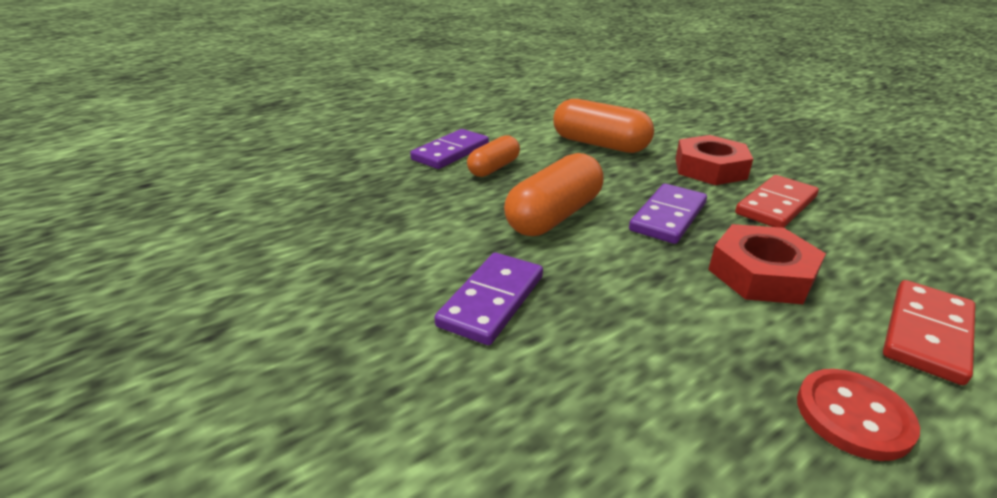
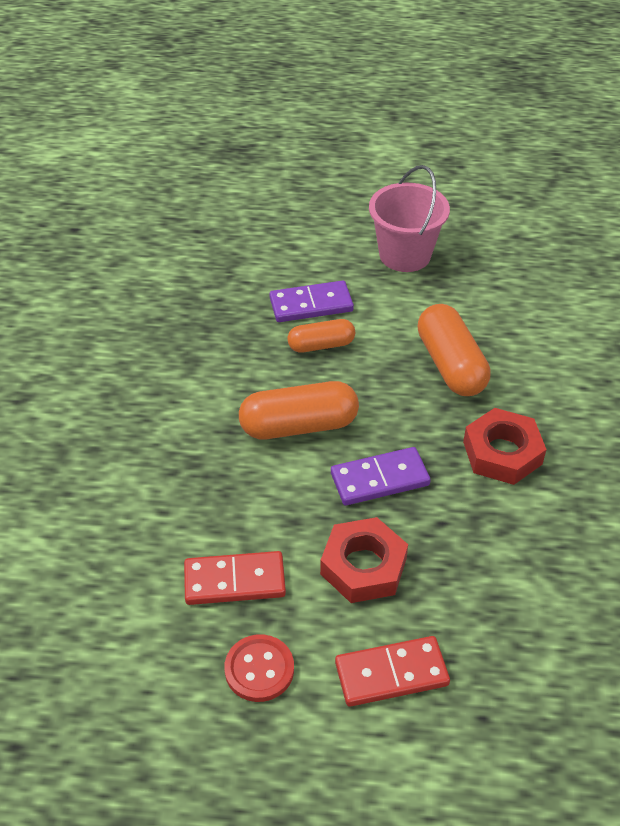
camera: 40 degrees right, 15 degrees up
purple domino [434,253,543,345] -> none
red domino [735,175,819,228] -> red domino moved to [184,551,286,605]
none -> pink bucket [369,165,450,272]

